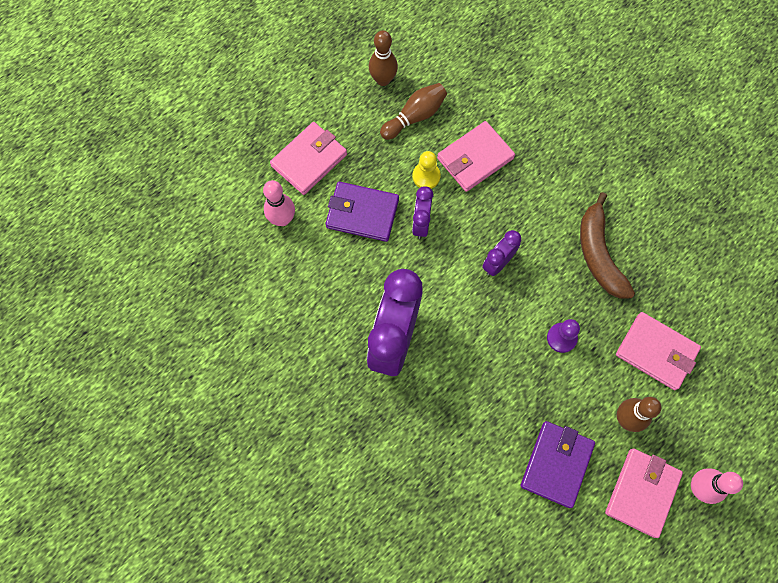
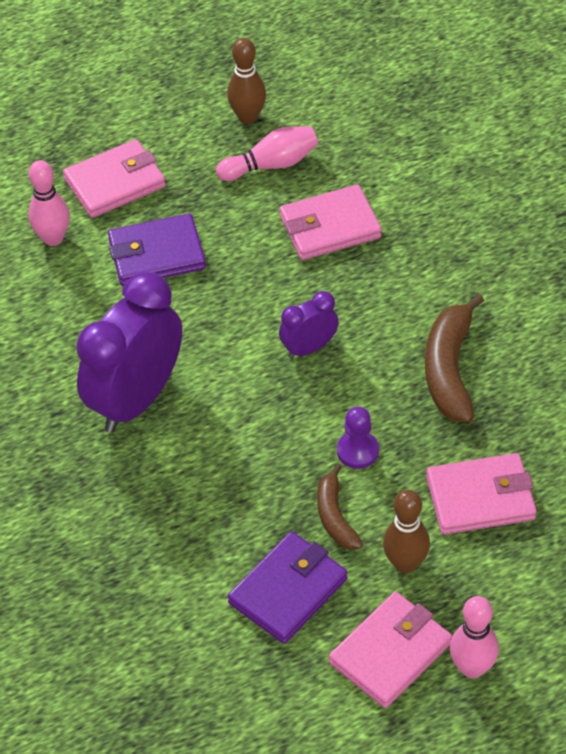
camera: 20 degrees right, 20 degrees down
purple wallet [326,181,399,242] -> purple wallet turned 45 degrees counterclockwise [108,214,206,286]
brown bowling pin [380,83,447,140] -> pink bowling pin [216,126,318,181]
yellow pawn [412,151,441,189] -> none
purple clock [412,186,433,239] -> none
pink wallet [616,312,701,390] -> pink wallet turned 60 degrees counterclockwise [426,453,537,535]
none -> brown banana [317,464,363,550]

